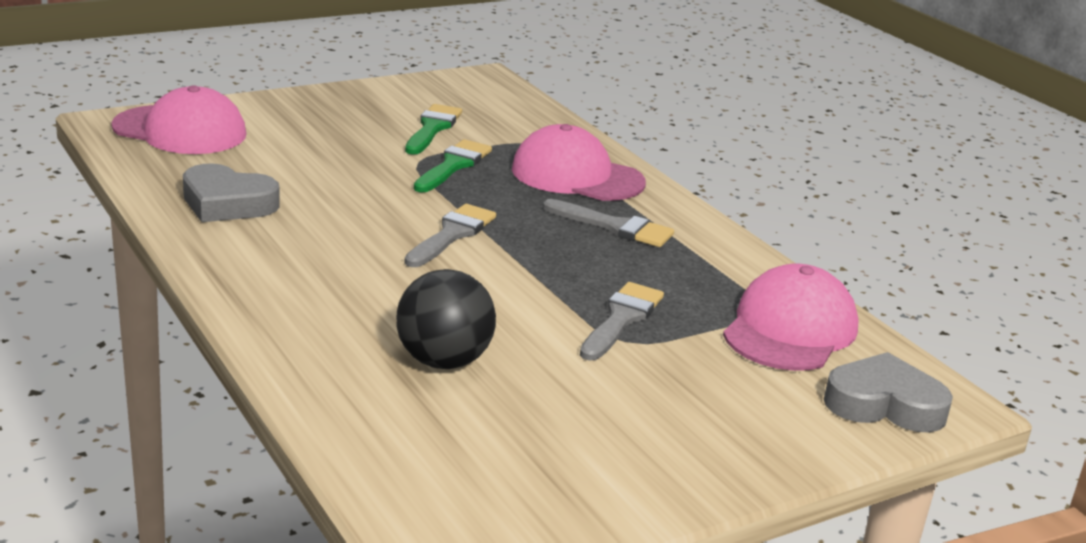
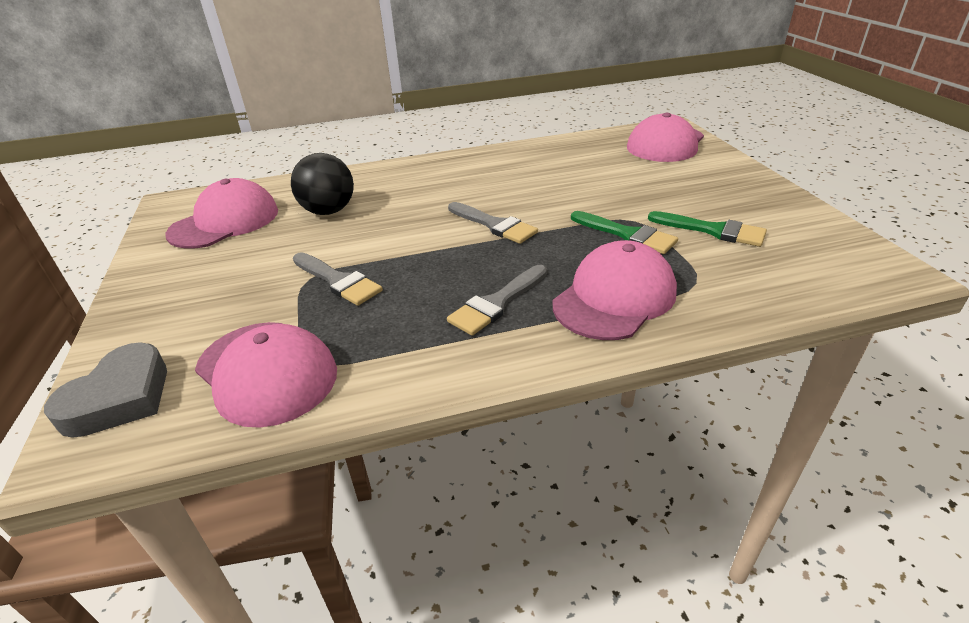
camera: 110 degrees right, 10 degrees up
grey heart [183,163,279,222] -> none
none -> pink cap [165,178,278,249]

